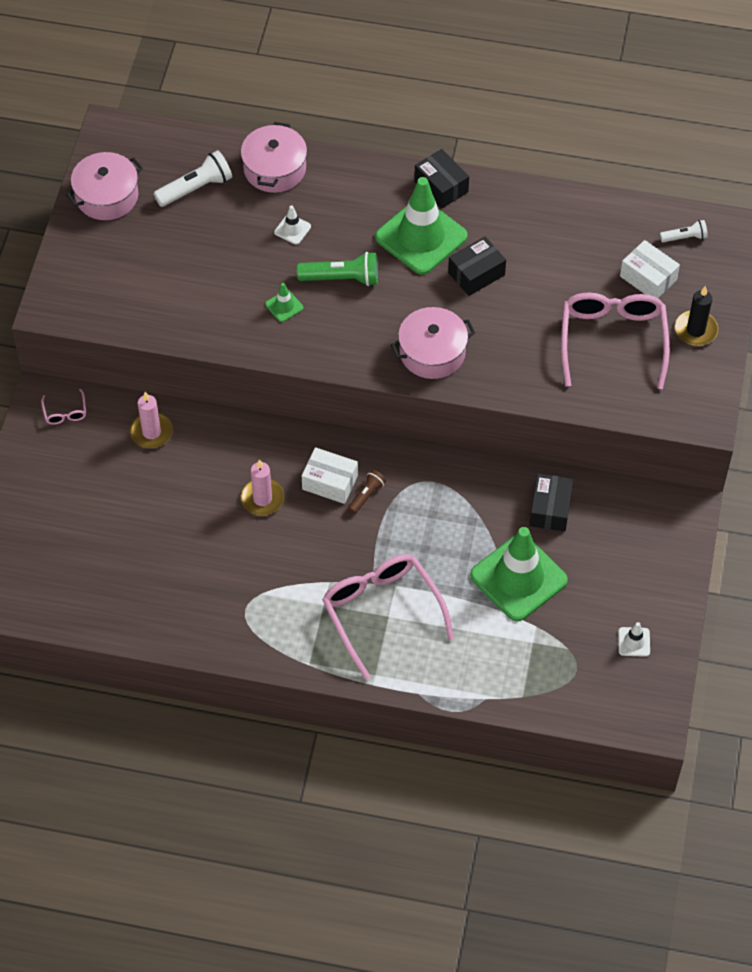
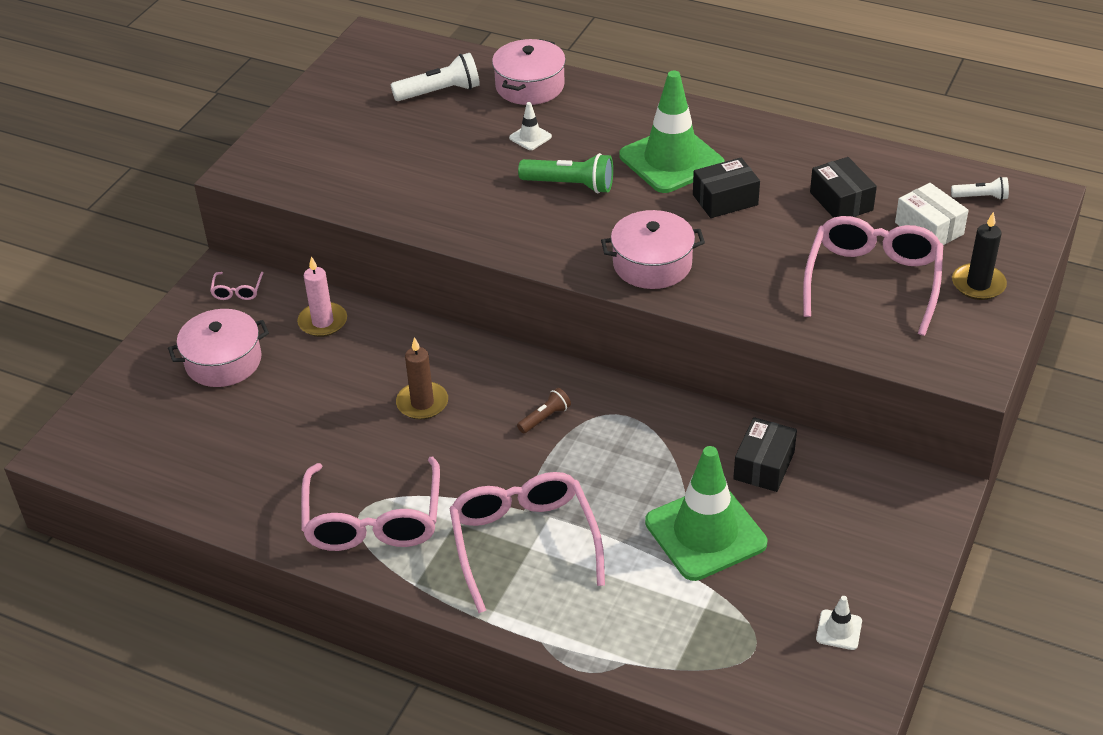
camera: 15 degrees right, 15 degrees down
pink pot [66,152,143,220] -> pink pot moved to [168,309,269,387]
pink candle [241,459,284,516] -> brown candle [396,337,448,420]
green traffic cone [265,283,303,322] -> none
white box [302,447,358,504] -> none
black box [414,149,469,209] -> black box moved to [810,157,877,218]
none -> pink glasses [301,457,440,551]

